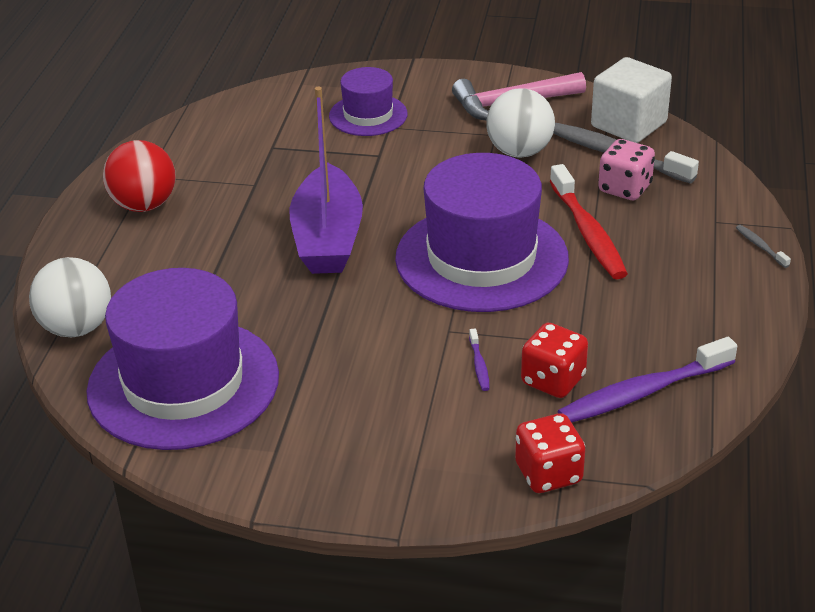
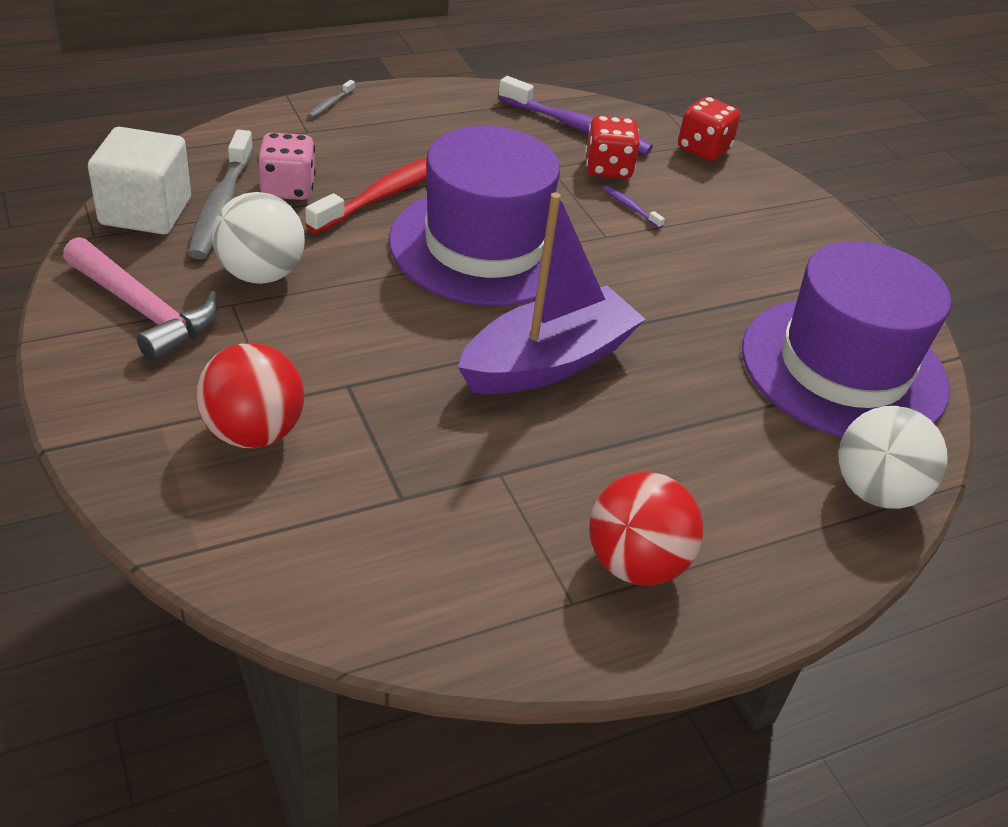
camera: 130 degrees left, 5 degrees up
purple hat [329,67,407,136] -> red ball [196,343,304,449]
purple toothbrush [469,329,490,391] -> purple toothbrush turned 90 degrees counterclockwise [603,186,665,229]

